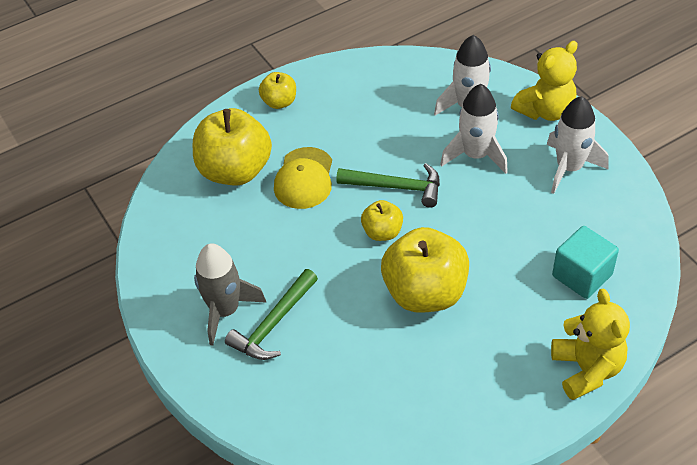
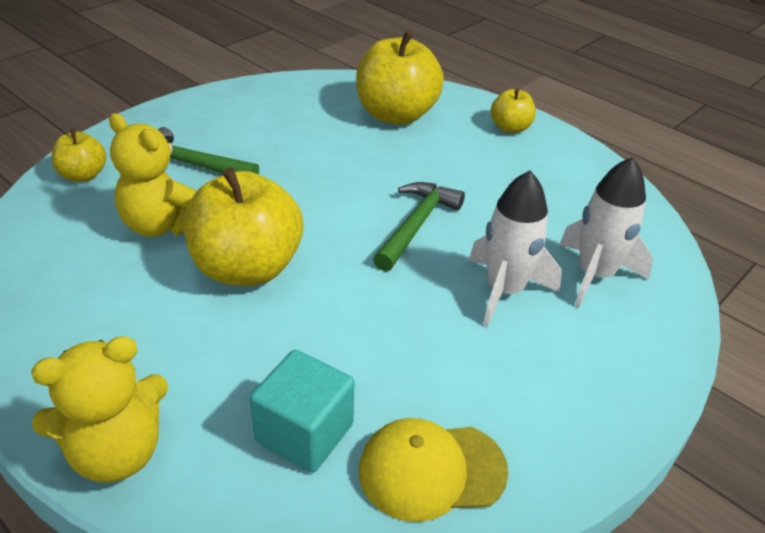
camera: 70 degrees right, 10 degrees down
grey rocket [194,243,267,346] -> none
yellow cap [274,147,332,209] -> yellow cap moved to [359,418,508,522]
green hammer [336,163,440,208] -> green hammer turned 150 degrees counterclockwise [373,182,465,271]
yellow apple [361,200,403,241] -> yellow apple moved to [52,129,106,182]
yellow teddy bear [511,41,578,121] -> yellow teddy bear moved to [109,113,197,237]
white rocket [547,96,609,194] -> none

